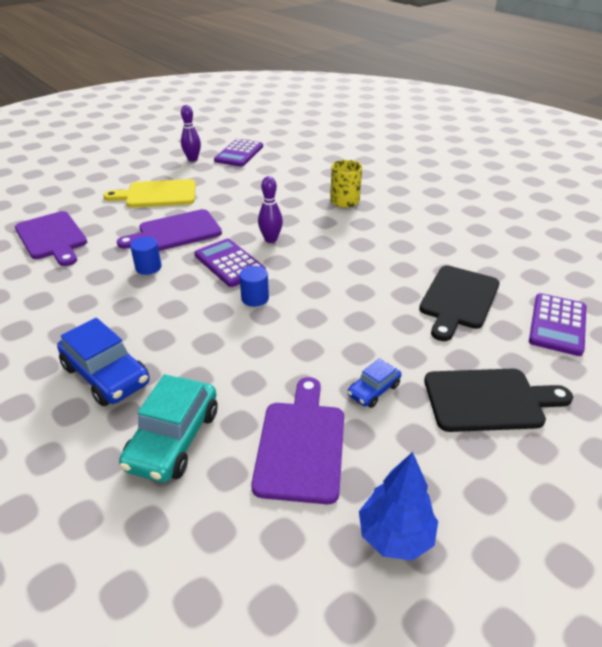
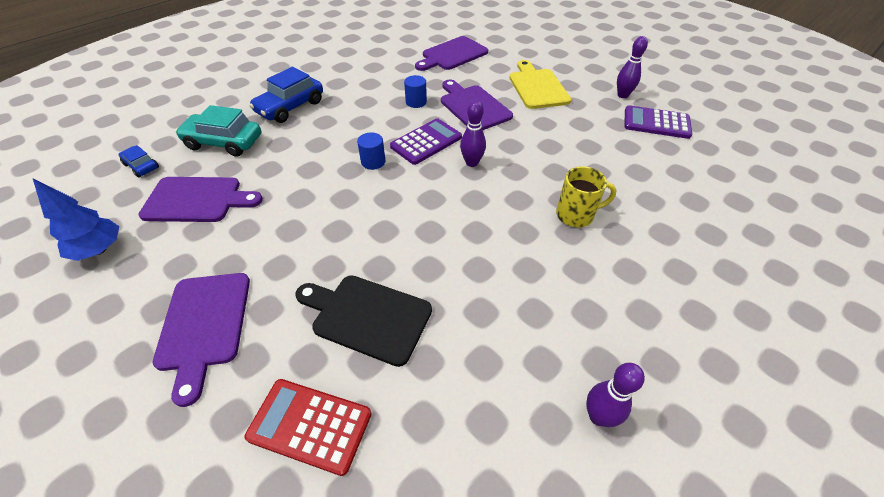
camera: 85 degrees right, 10 degrees up
blue car [347,358,401,408] -> blue car moved to [118,145,159,177]
black cutting board [424,369,573,432] -> purple cutting board [152,273,250,407]
purple calculator [529,293,586,356] -> red calculator [245,379,371,476]
none -> purple bowling pin [586,363,645,427]

